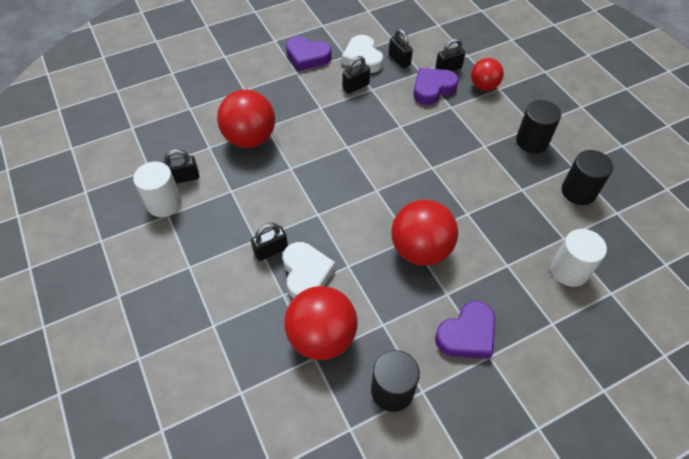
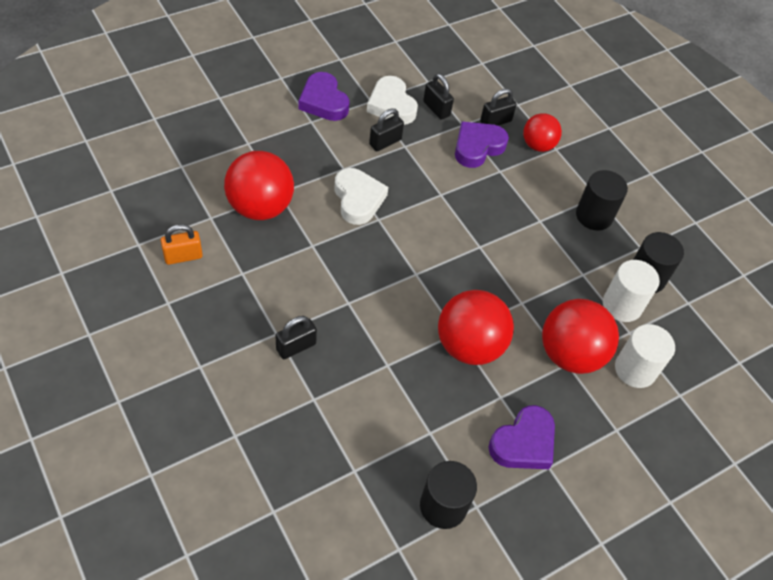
camera: 10 degrees left, 0 degrees up
white cylinder [133,161,182,217] -> white cylinder moved to [603,260,660,322]
black padlock [163,149,199,184] -> orange padlock [160,224,203,265]
white heart [283,242,335,299] -> white heart moved to [335,168,388,225]
red ball [284,286,358,360] -> red ball moved to [542,299,619,374]
purple heart [286,36,332,71] -> purple heart turned 45 degrees clockwise [299,72,350,121]

